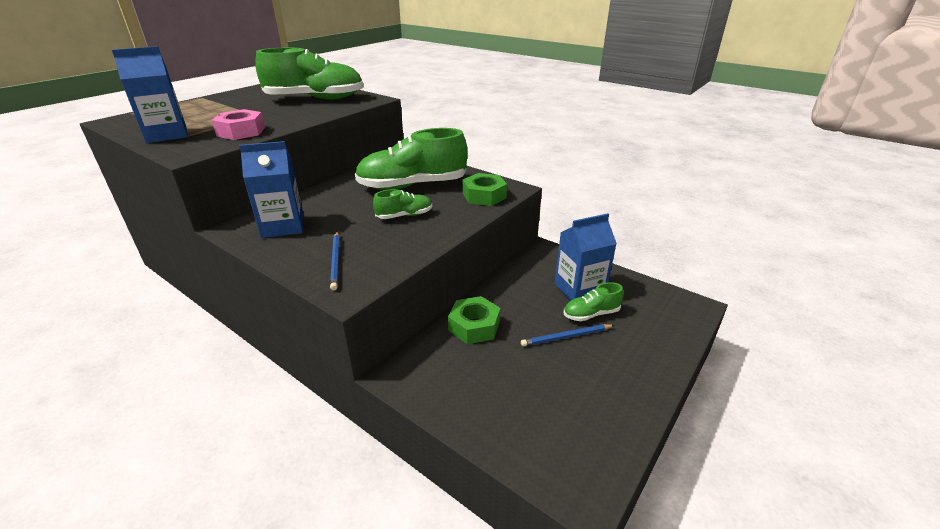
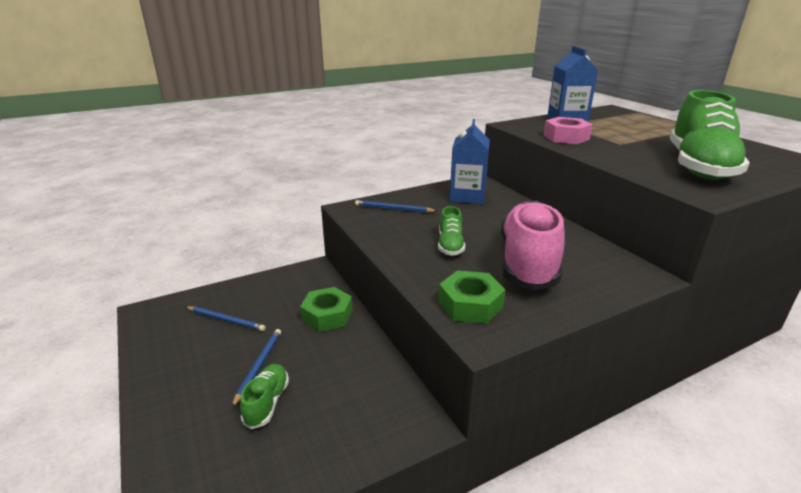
camera: 115 degrees right, 5 degrees down
green shoe [355,128,467,190] -> pink shoe [501,200,565,291]
blue carton [555,213,617,301] -> none
none -> blue pencil [186,306,266,331]

